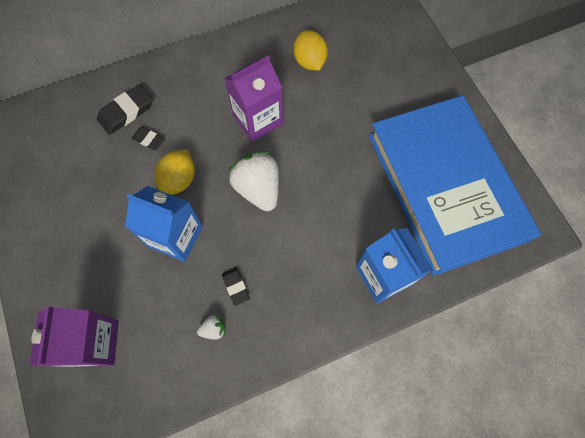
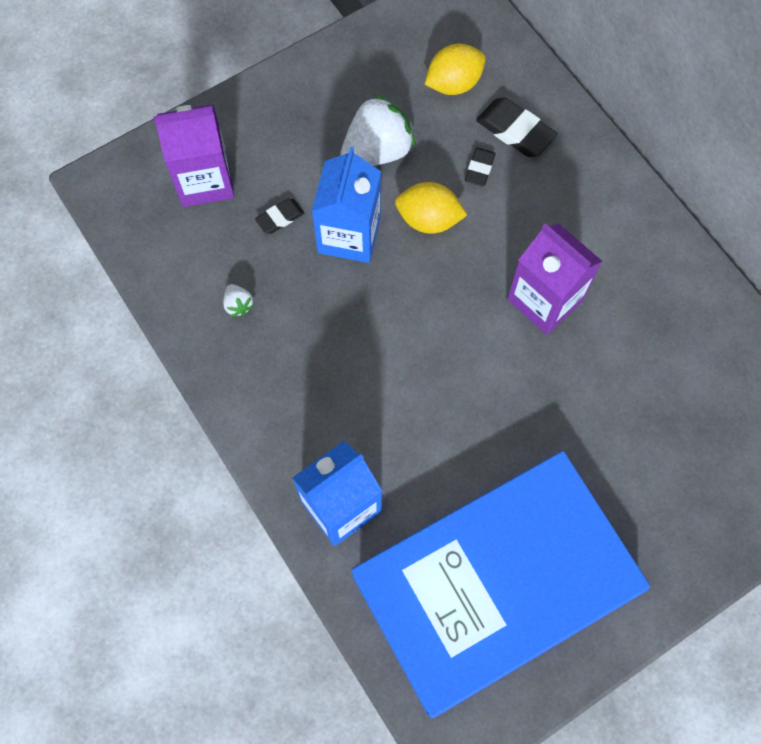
camera: 80 degrees right, 0 degrees up
black eraser [222,268,250,306] -> black eraser moved to [255,198,304,234]
white strawberry [229,151,279,211] -> white strawberry moved to [340,94,415,166]
yellow lemon [293,30,328,70] -> yellow lemon moved to [425,44,486,95]

